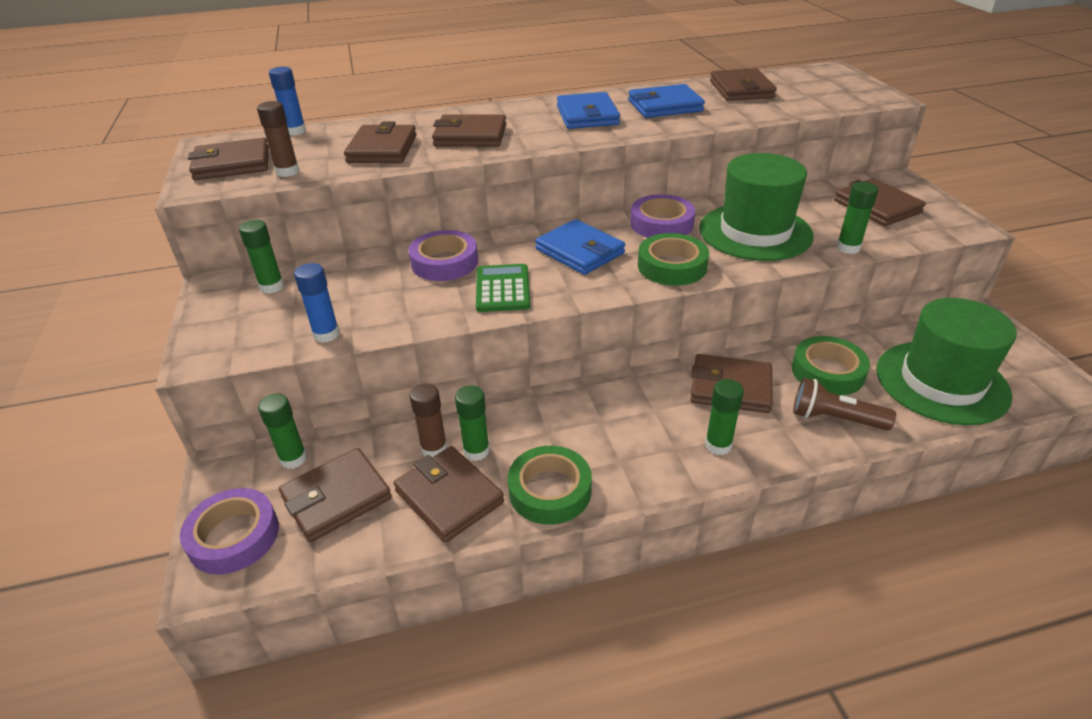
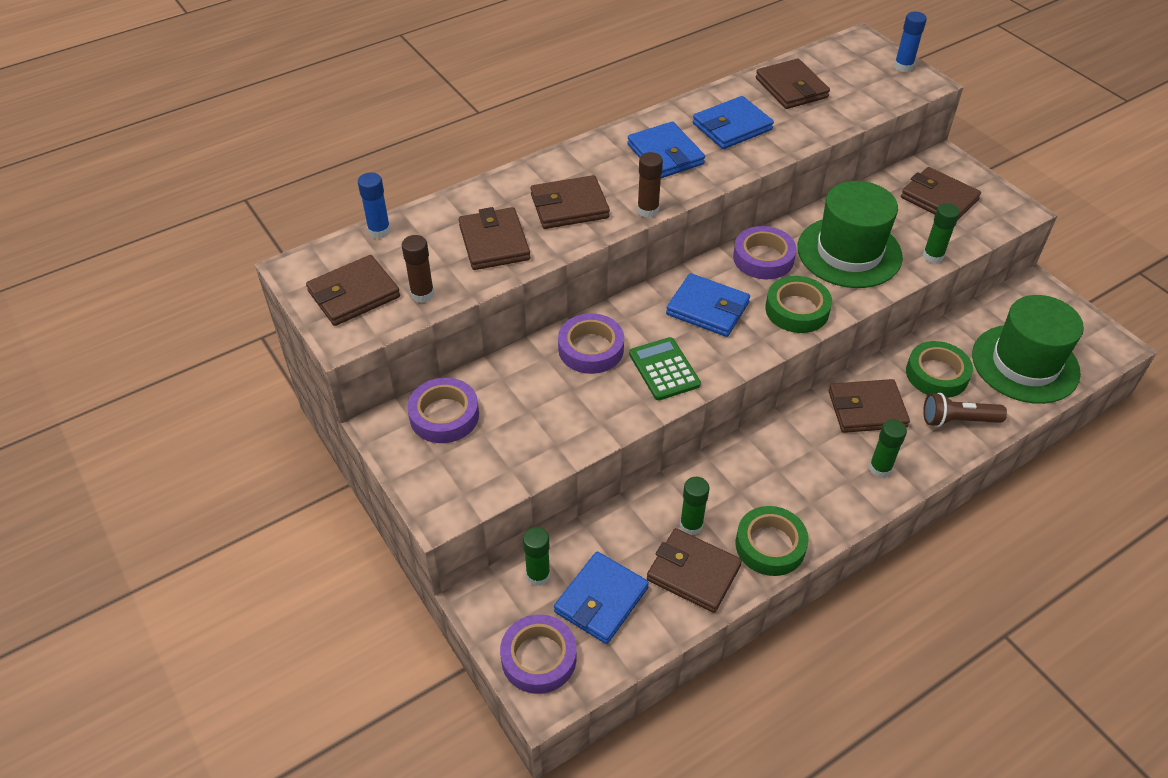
camera: 20 degrees left, 10 degrees up
green glue stick [239,220,284,294] -> purple tape [407,378,479,443]
brown wallet [279,448,392,542] -> blue wallet [554,551,649,644]
blue glue stick [294,263,340,343] -> blue glue stick moved to [894,12,927,72]
brown glue stick [410,383,447,457] -> brown glue stick moved to [637,152,663,218]

